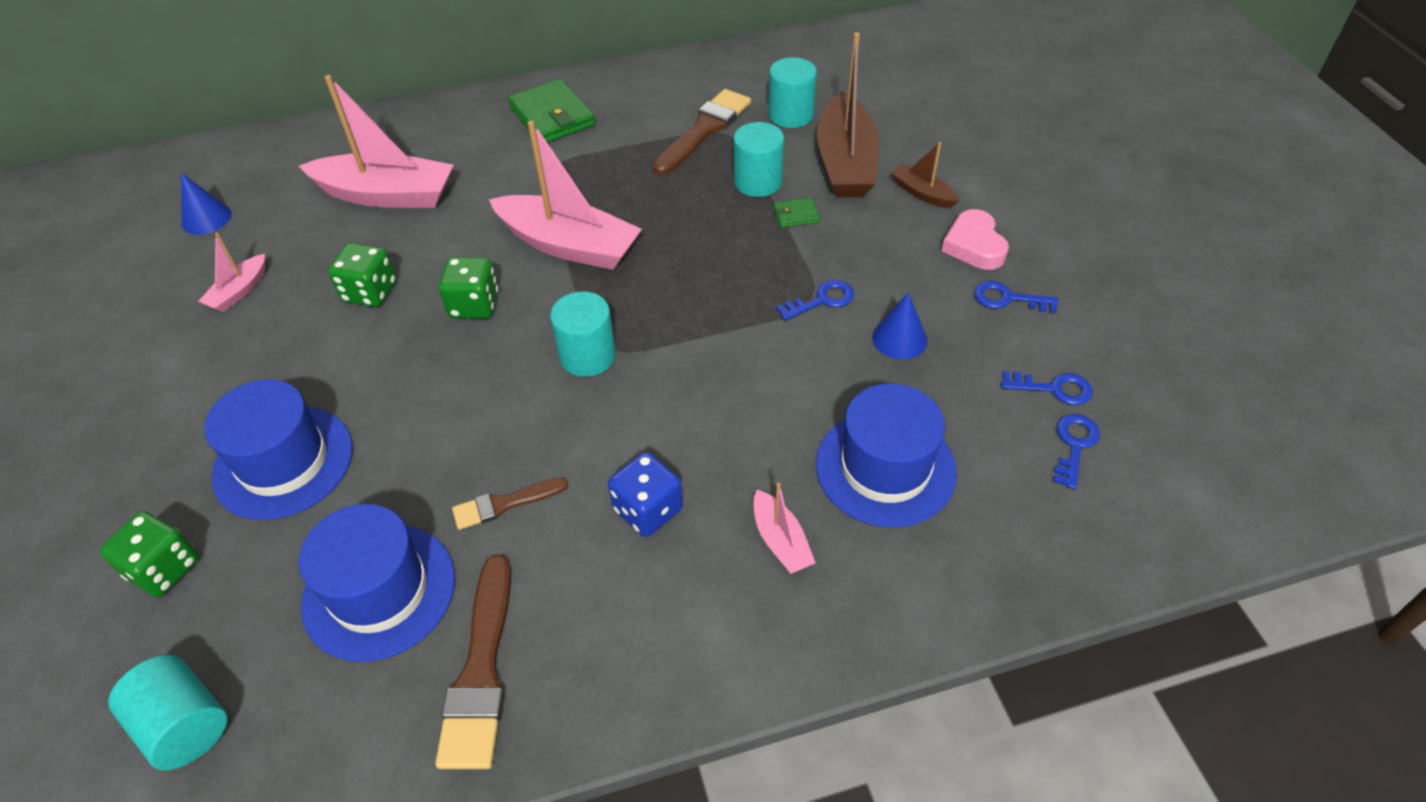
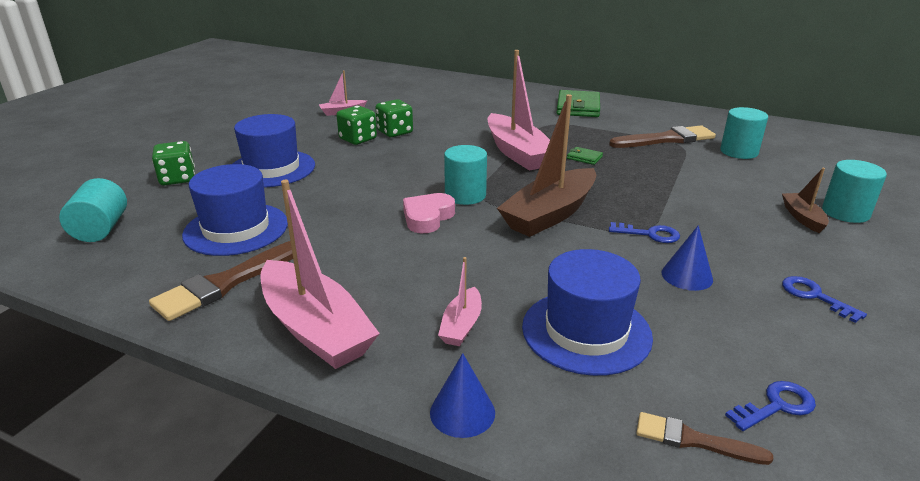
camera: 40 degrees right, 20 degrees down
blue cone [181,173,232,235] -> blue cone moved to [430,353,495,438]
pink boat [299,75,454,208] -> pink boat moved to [260,180,380,369]
green dice [438,257,499,319] -> green dice moved to [336,106,377,145]
brown brush [452,477,568,530] -> brown brush moved to [636,412,773,465]
blue dice [608,452,683,537] -> none
turquoise cylinder [734,122,784,197] -> turquoise cylinder moved to [822,160,887,223]
green wallet [773,198,820,228] -> green wallet moved to [567,147,603,165]
brown boat [817,32,880,197] -> brown boat moved to [497,94,596,237]
pink heart [942,209,1009,270] -> pink heart moved to [403,193,455,233]
blue key [1001,371,1093,405] -> none

